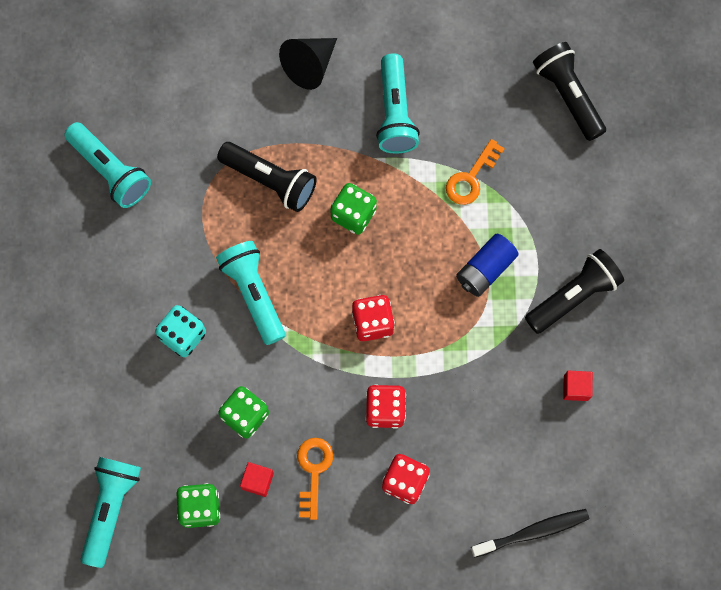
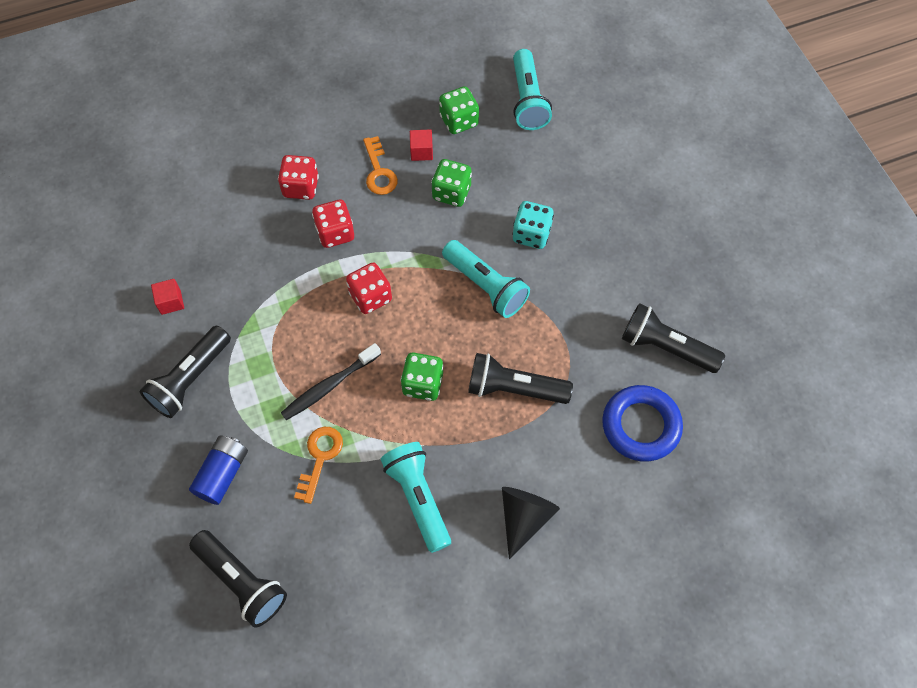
camera: 160 degrees right, 10 degrees down
turquoise flashlight [64,122,151,208] -> black flashlight [622,303,725,373]
blue battery [456,233,519,297] -> blue battery moved to [189,436,248,505]
black toothbrush [471,509,589,558] -> black toothbrush moved to [281,343,381,420]
none -> blue ring [602,385,683,461]

